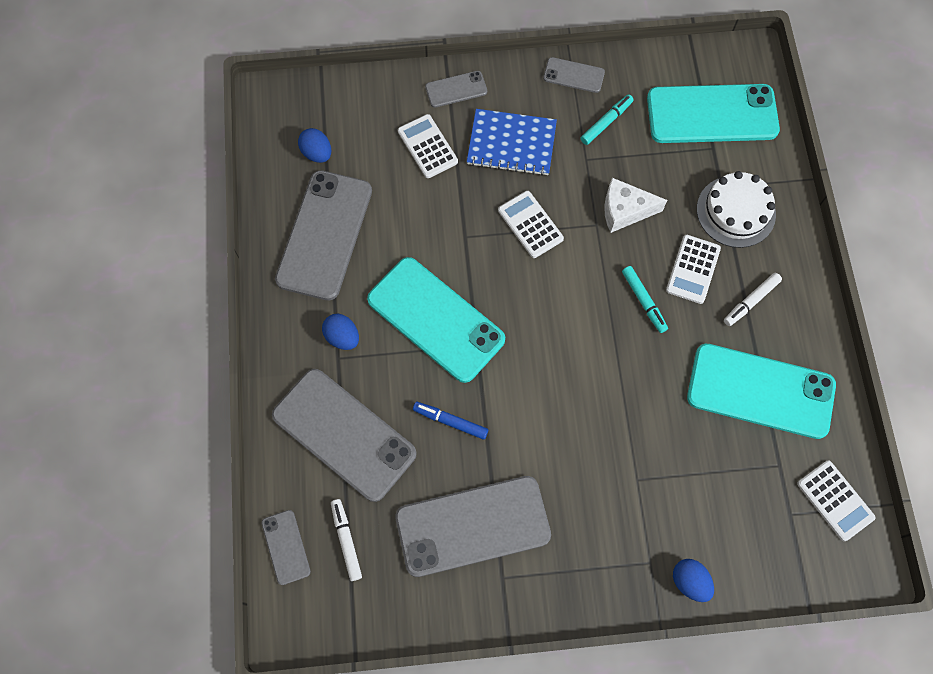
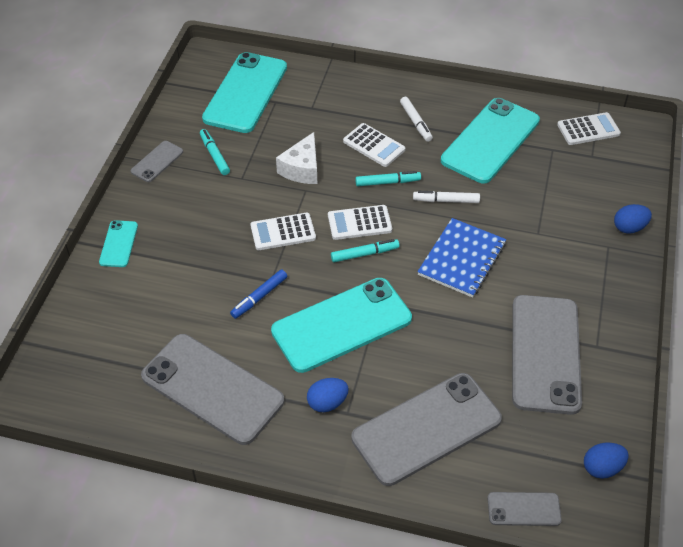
camera: 70 degrees left, 20 degrees down
blue egg [298,128,331,163] -> blue egg moved to [584,443,629,479]
white marker [331,499,362,581] -> white marker moved to [413,191,480,203]
white calculator [398,114,458,178] -> white calculator moved to [328,205,392,240]
blue marker [413,402,488,440] -> blue marker moved to [230,270,287,319]
grey phone [425,71,487,108] -> turquoise phone [99,220,138,267]
blue notebook [467,109,557,176] -> blue notebook moved to [417,218,506,298]
white cake [697,171,776,248] -> none
none -> turquoise marker [331,239,400,262]

